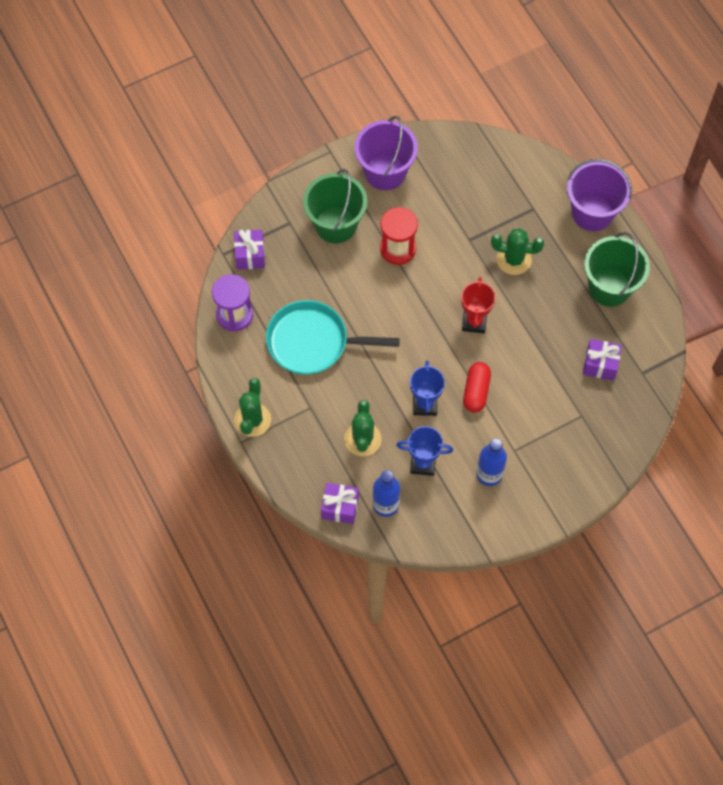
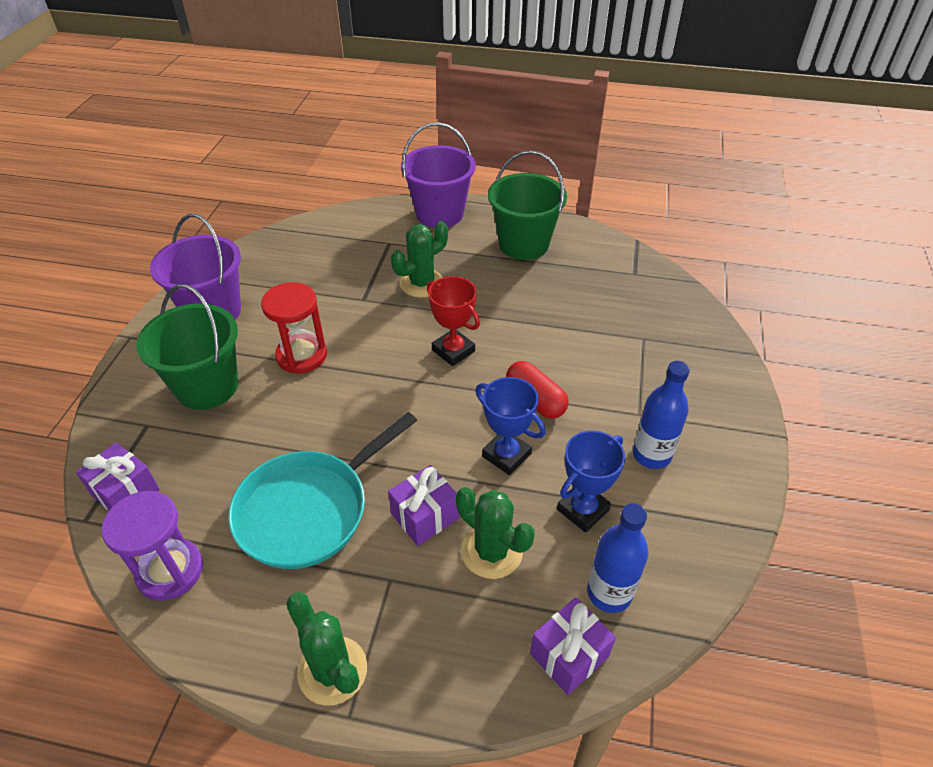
camera: 50 degrees left, 20 degrees down
purple gift [583,339,622,381] -> purple gift moved to [388,465,459,546]

